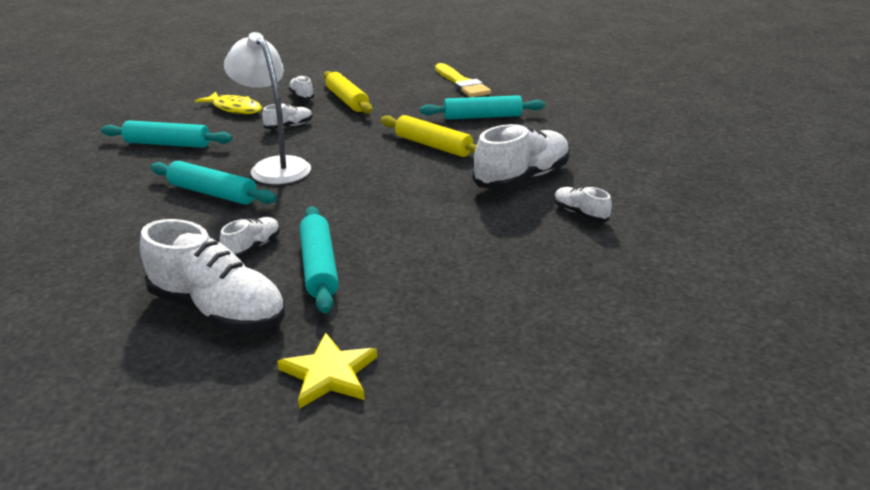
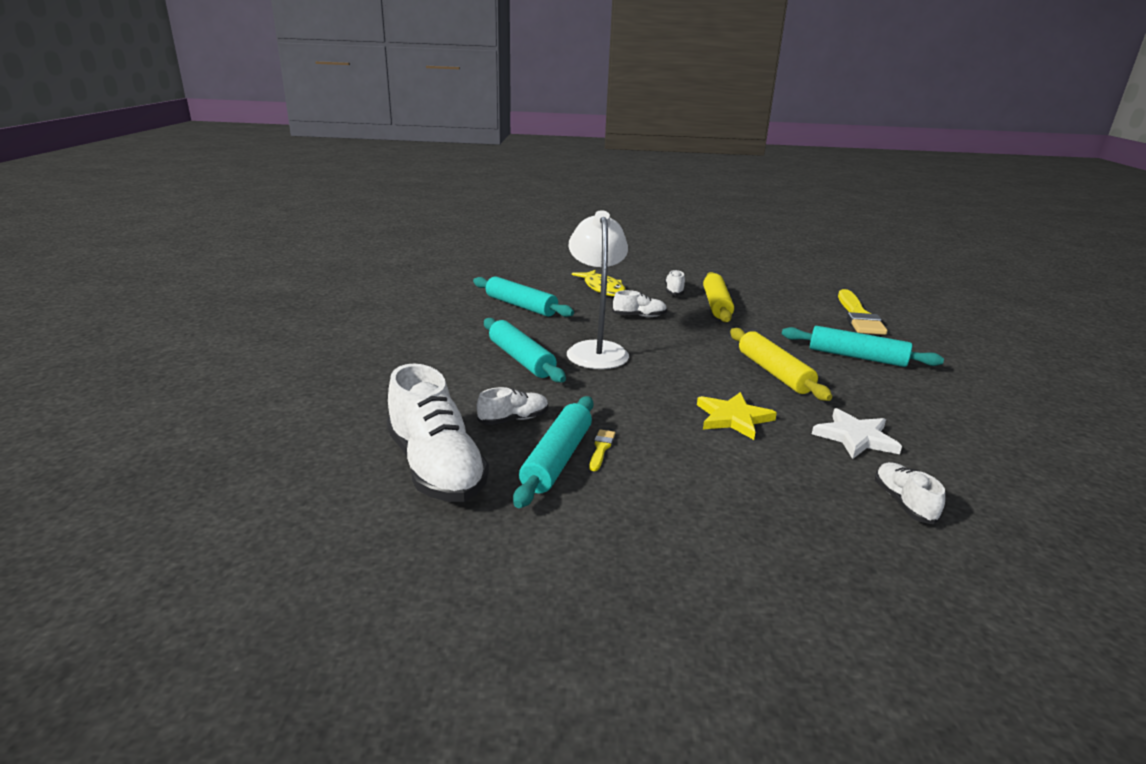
camera: 30 degrees right, 5 degrees down
yellow star [277,332,377,409] -> yellow star moved to [697,392,777,440]
white shoe [472,124,570,190] -> white star [812,408,902,459]
none -> yellow brush [589,429,615,471]

